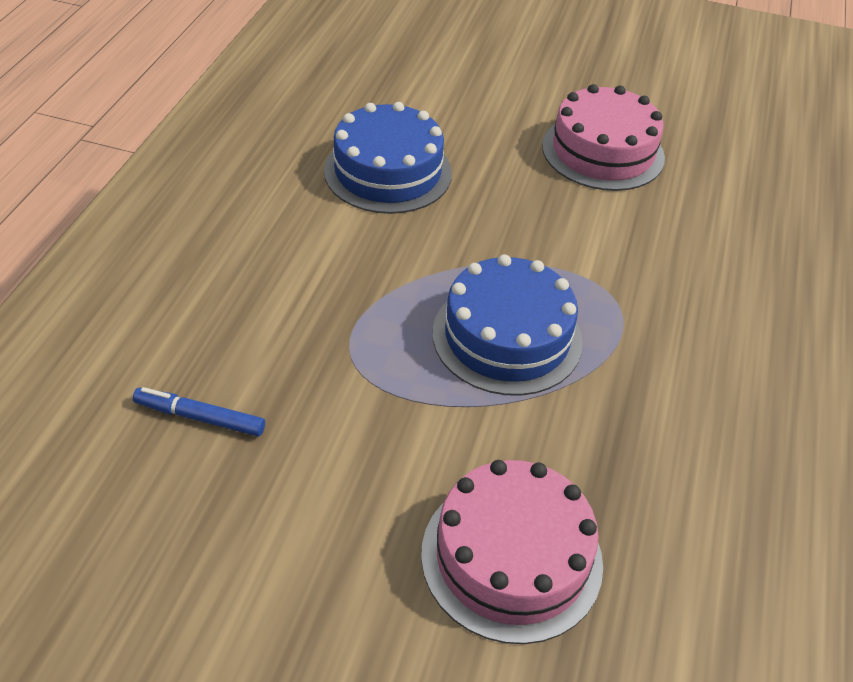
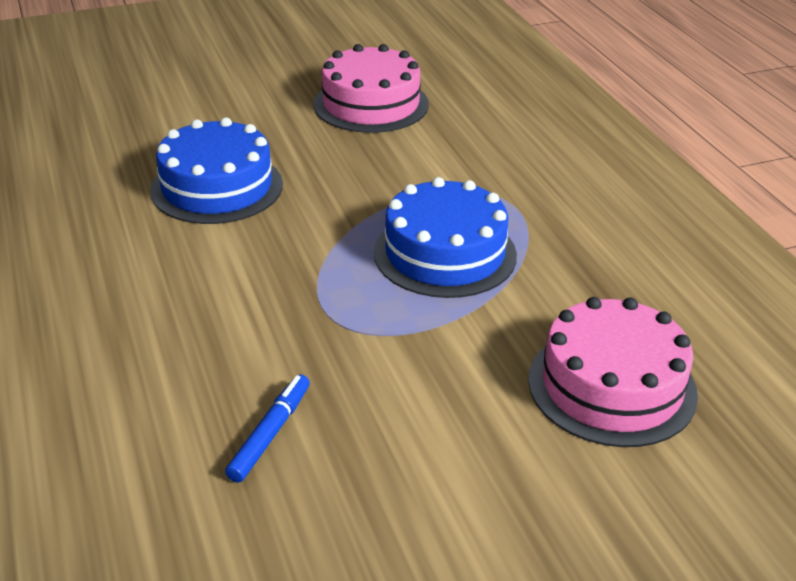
camera: 35 degrees left, 10 degrees down
blue marker [133,387,265,437] -> blue marker turned 135 degrees clockwise [225,374,310,483]

